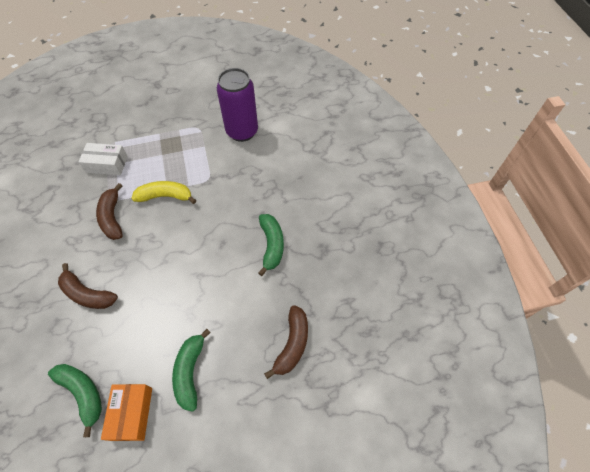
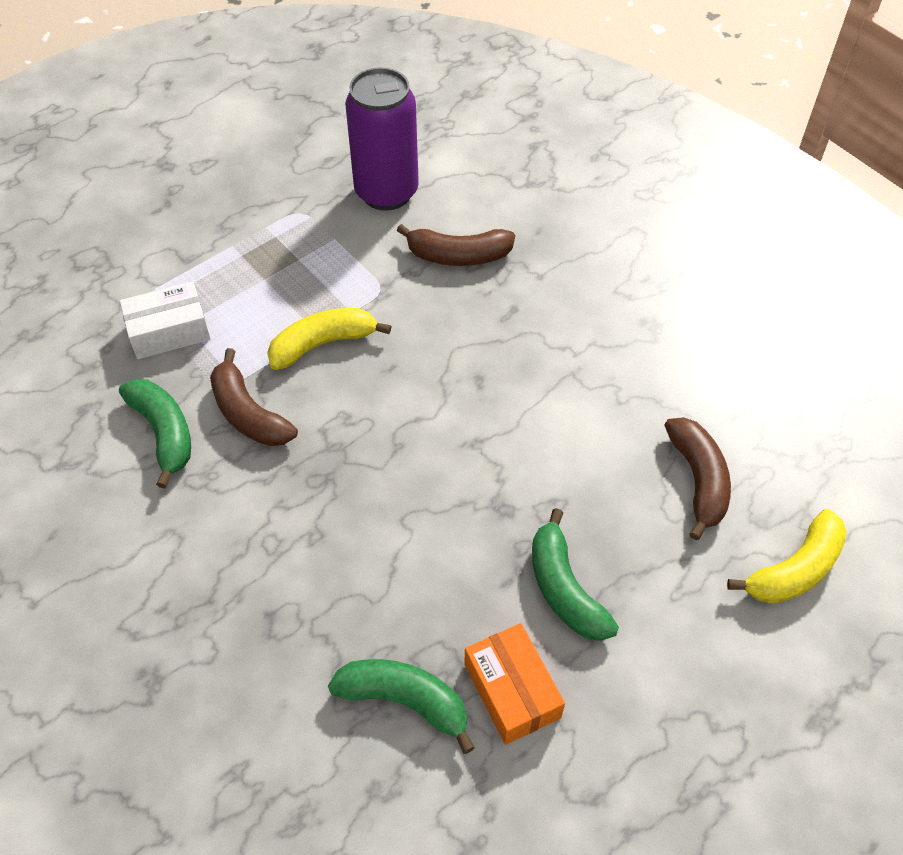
camera: 25 degrees left, 5 degrees down
brown banana [58,263,118,309] -> brown banana moved to [397,224,515,266]
green banana [258,214,284,276] -> green banana moved to [119,379,191,488]
none -> yellow banana [727,509,847,604]

